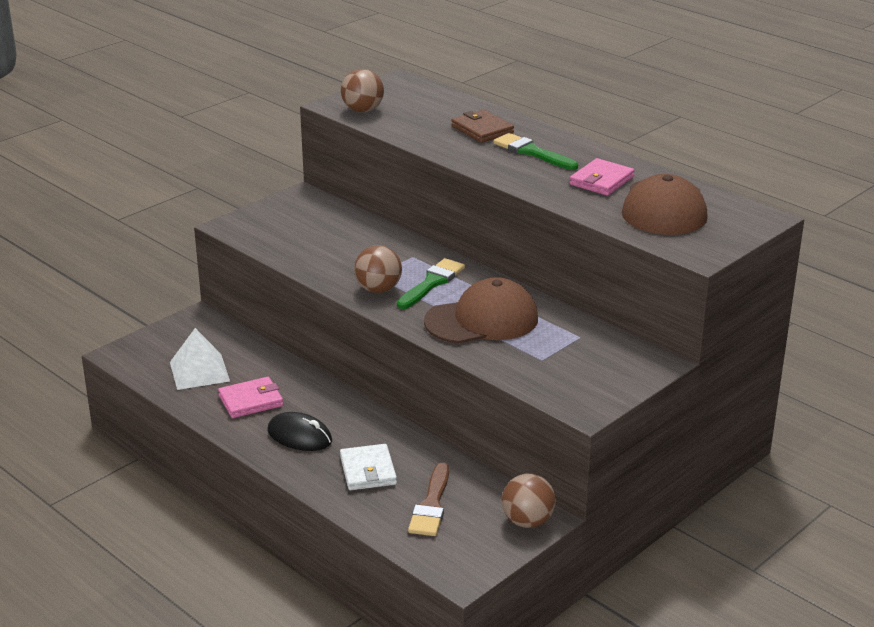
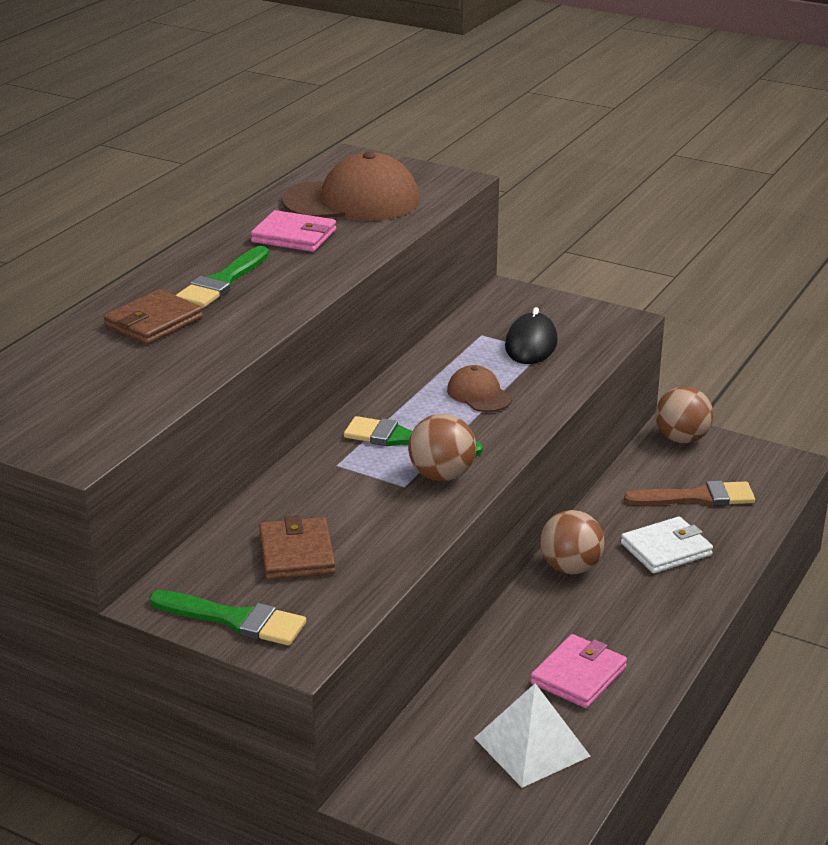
camera: 105 degrees left, 0 degrees up
pink wallet [218,377,283,418] -> pink wallet turned 75 degrees clockwise [530,634,627,708]
black mouse [268,412,332,451] -> black mouse moved to [505,307,558,364]
brown ball [341,69,384,112] -> brown ball moved to [540,510,604,575]
brown cap [424,277,538,344] -> brown cap [447,365,512,412], size x0.50
none -> green brush [149,590,306,646]
none -> brown wallet [259,515,336,580]

